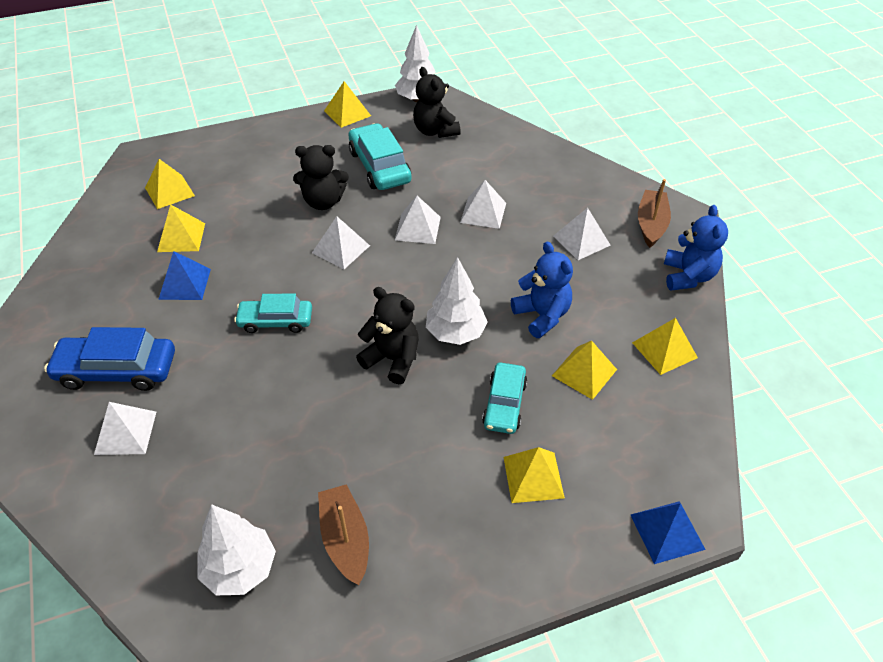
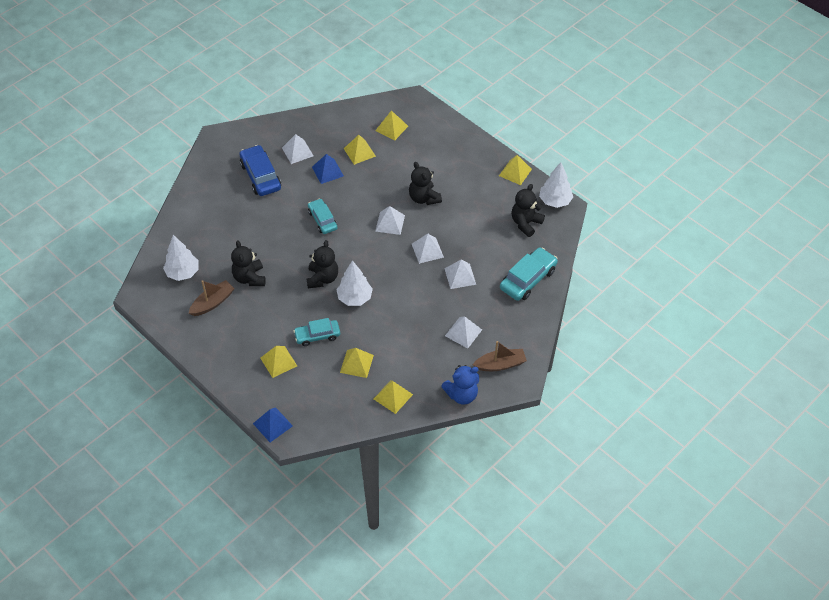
camera: 65 degrees right, 5 degrees up
white pyramid [94,402,156,455] -> white pyramid moved to [282,134,313,164]
turquoise car [348,123,412,190] -> turquoise car moved to [500,247,558,301]
blue teddy bear [511,241,573,338] -> none
none -> black teddy bear [231,240,265,286]

